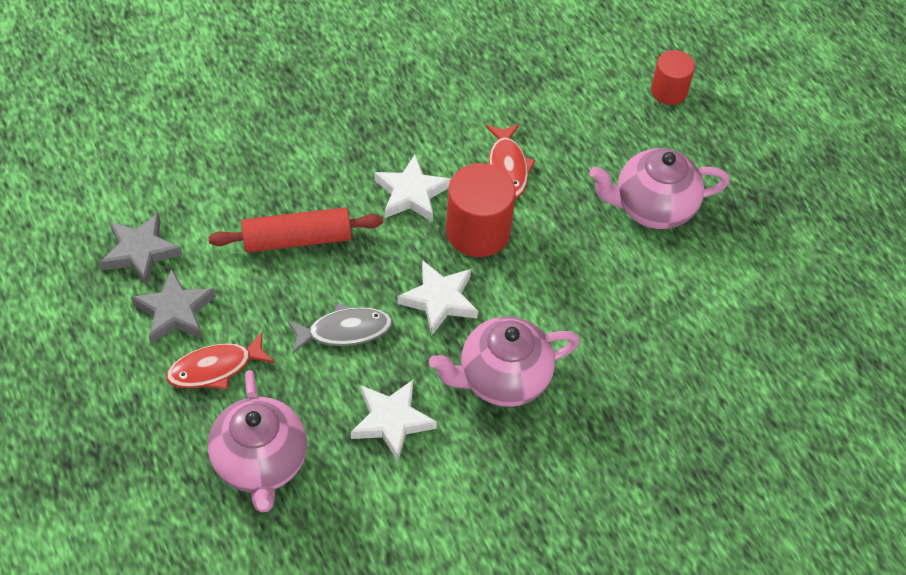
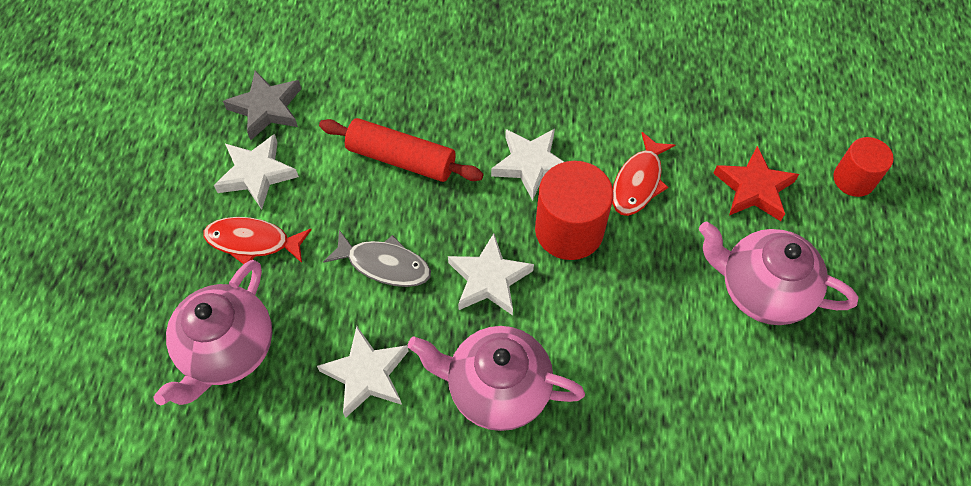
camera: 35 degrees right, 5 degrees up
grey star [131,268,216,344] -> white star [214,134,299,209]
none -> red star [713,146,799,221]

